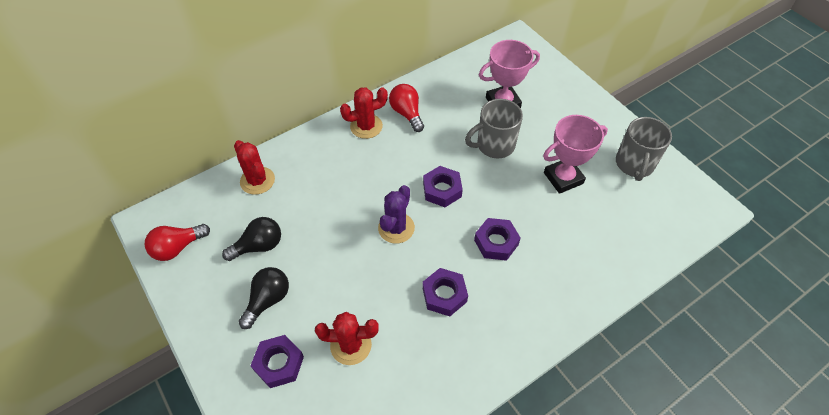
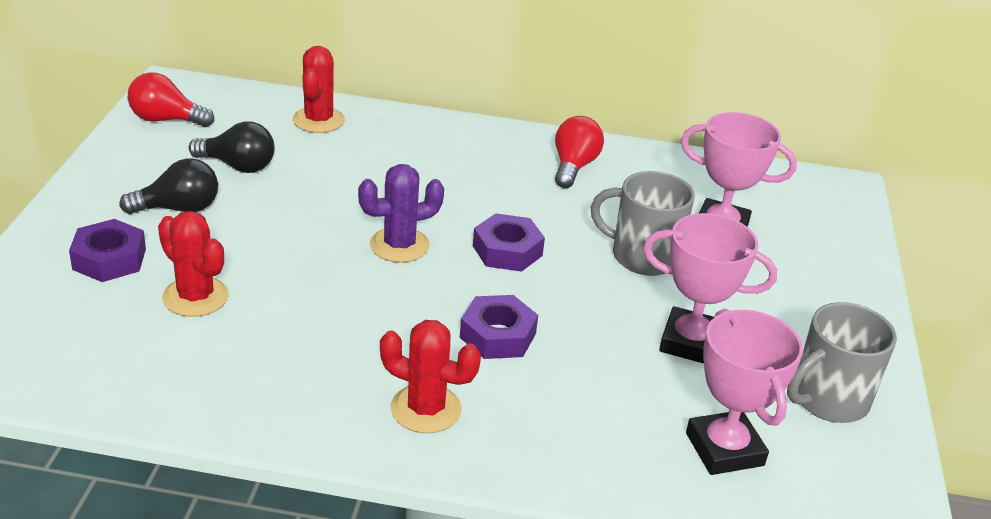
camera: 40 degrees right, 20 degrees down
red cactus [340,87,388,139] -> red cactus moved to [380,320,481,433]
purple nut [422,268,468,316] -> none
none -> pink trophy [686,309,803,475]

